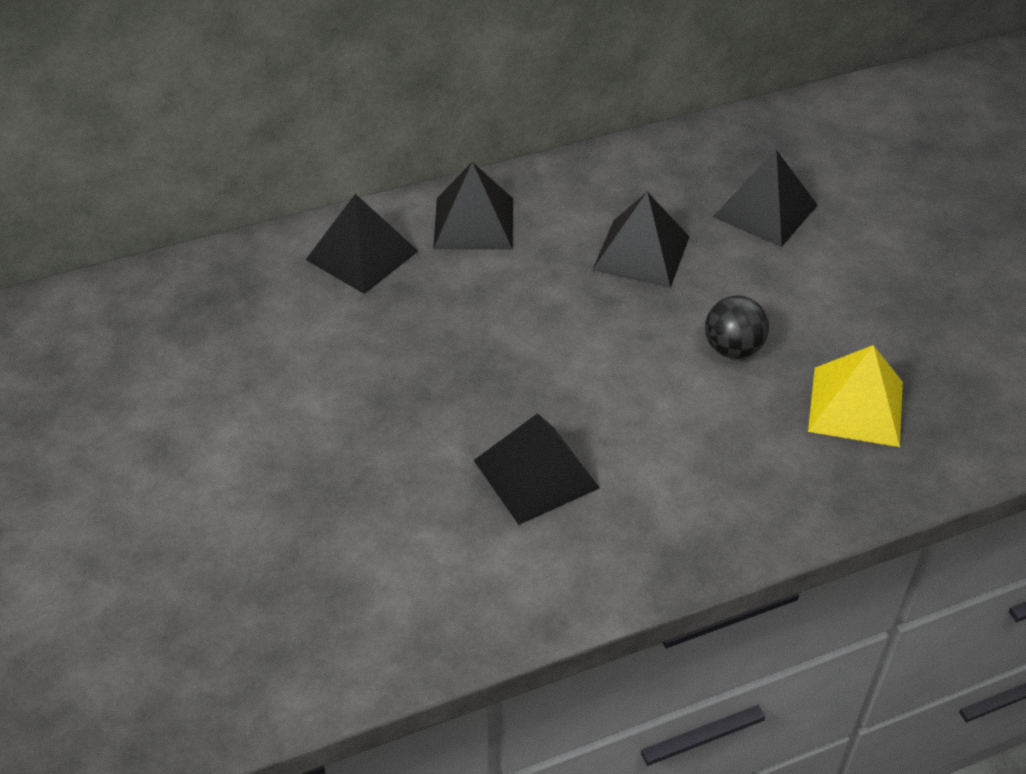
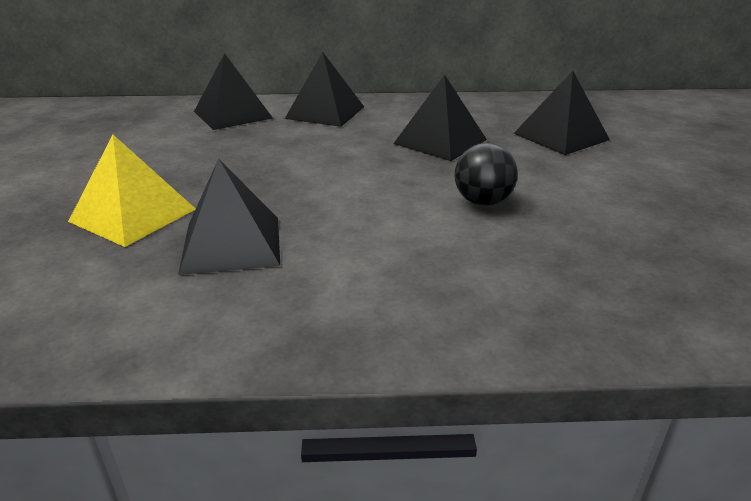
camera: 20 degrees right, 15 degrees down
yellow pyramid [808,345,903,447] -> yellow pyramid moved to [68,135,195,247]

